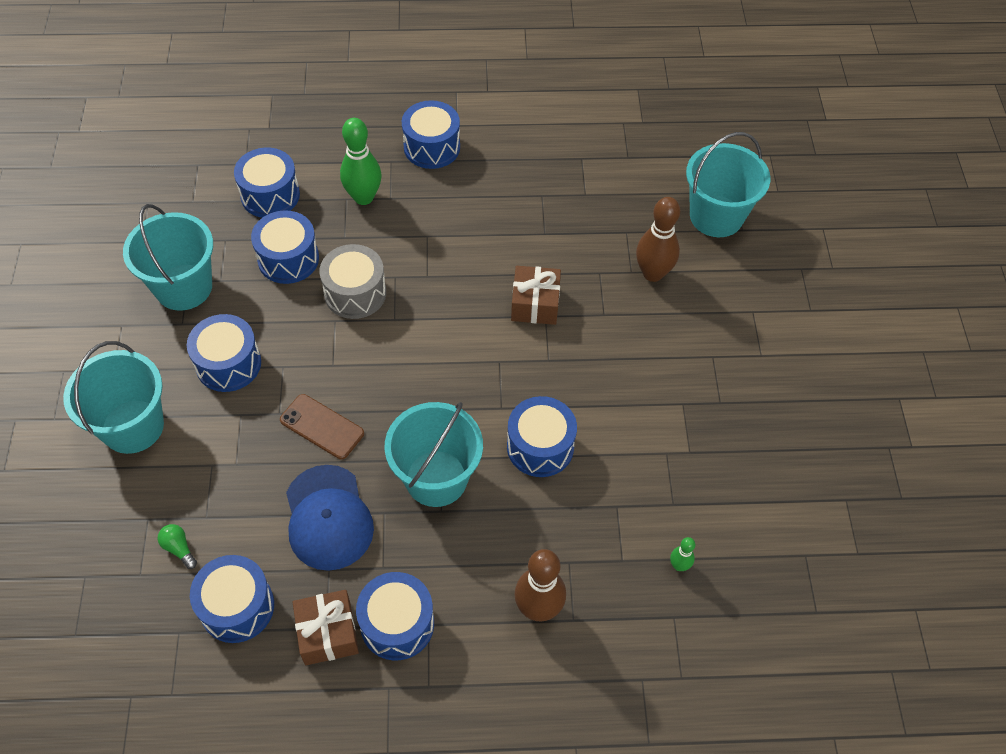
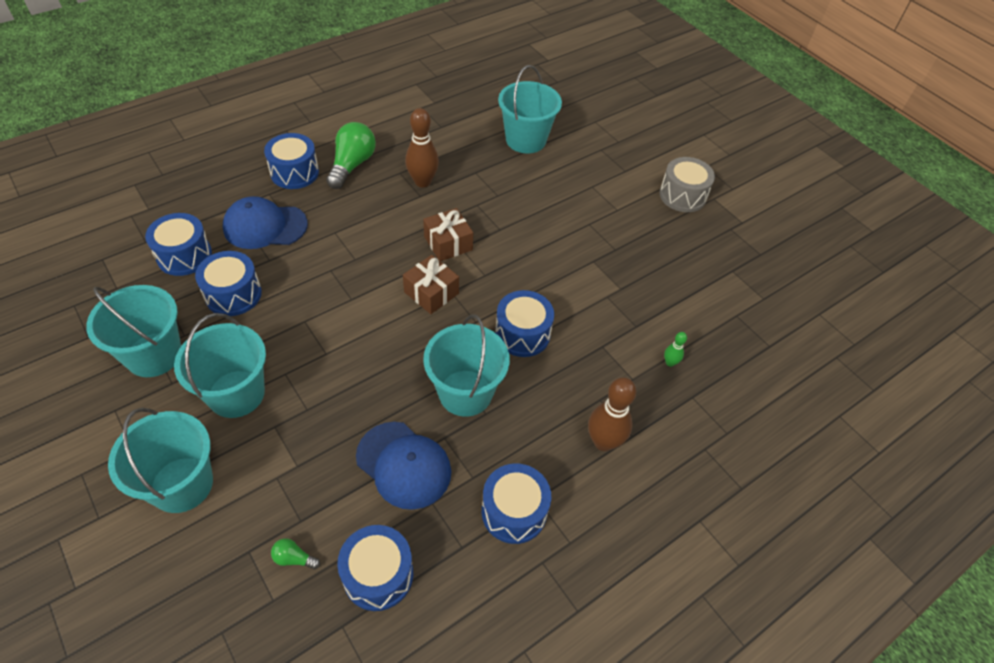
camera: 35 degrees left, 5 degrees down
blue drum [187,314,261,392] -> turquoise bucket [174,313,266,418]
brown phone [280,394,364,459] -> none
brown gift [293,590,359,665] -> brown gift moved to [403,255,459,314]
grey drum [319,244,386,319] -> grey drum moved to [660,157,715,212]
green bowling pin [340,118,382,205] -> blue cap [223,196,308,249]
brown bowling pin [636,197,680,282] -> brown bowling pin moved to [405,108,439,188]
none -> green light bulb [326,122,376,189]

